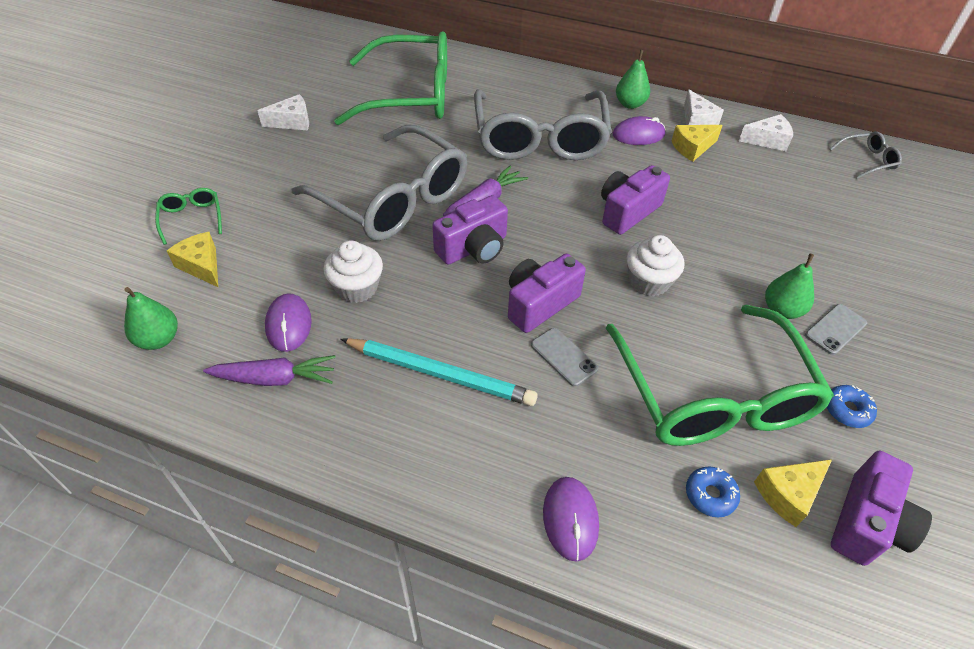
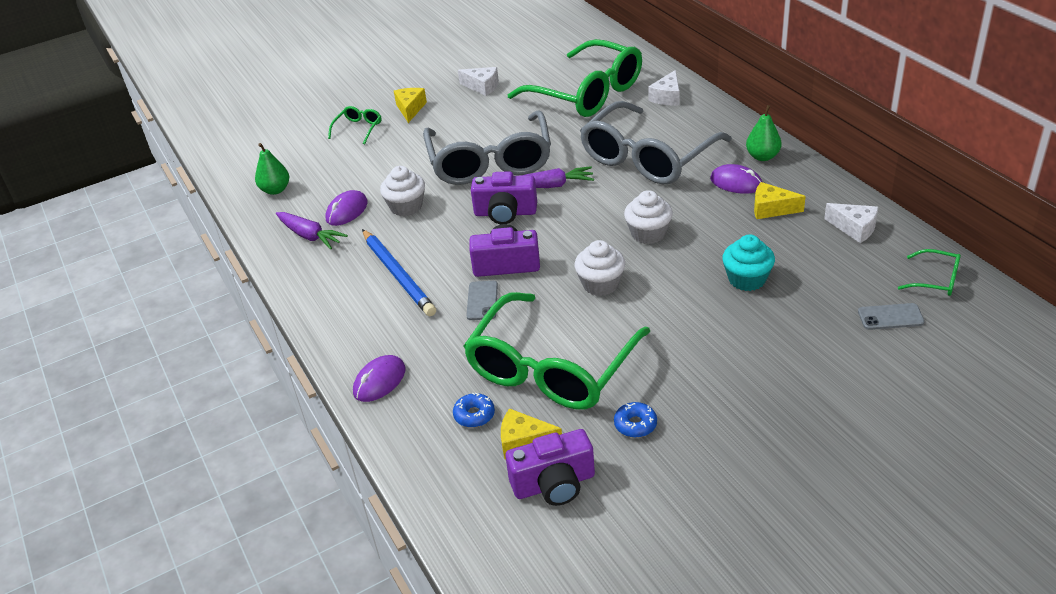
camera: 45 degrees right, 10 degrees down
yellow cheese [167,232,218,287] -> yellow cheese moved to [394,88,427,123]
turquoise pencil [341,338,538,406] -> blue pencil [362,229,436,316]
purple camera [601,165,670,235] -> white cupcake [624,190,673,244]
white cheese [684,89,724,125] -> white cheese moved to [648,70,680,106]
green pear [765,254,814,319] -> none
grey phone [805,304,867,355] -> grey phone moved to [858,303,925,330]
grey glasses [830,131,902,179] -> green glasses [898,249,961,296]
none -> turquoise cupcake [722,234,775,291]

